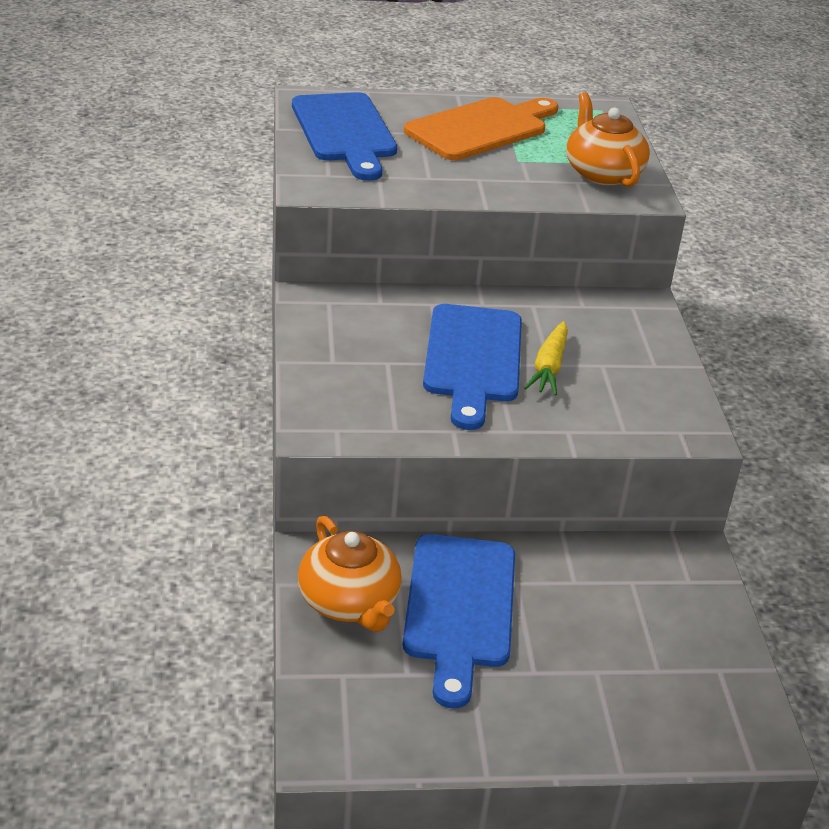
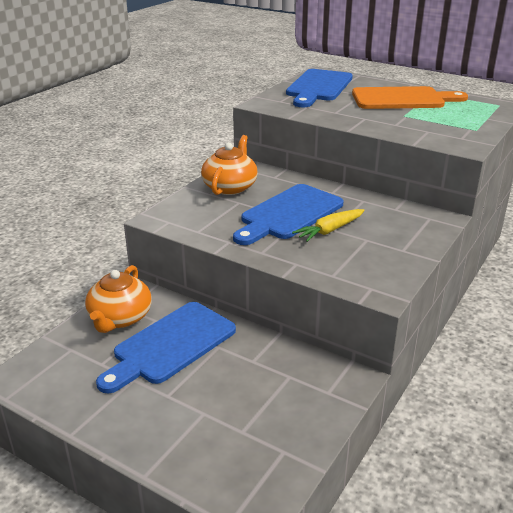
camera: 40 degrees right, 5 degrees down
orange teapot [566,92,650,187] -> orange teapot moved to [201,135,258,195]

